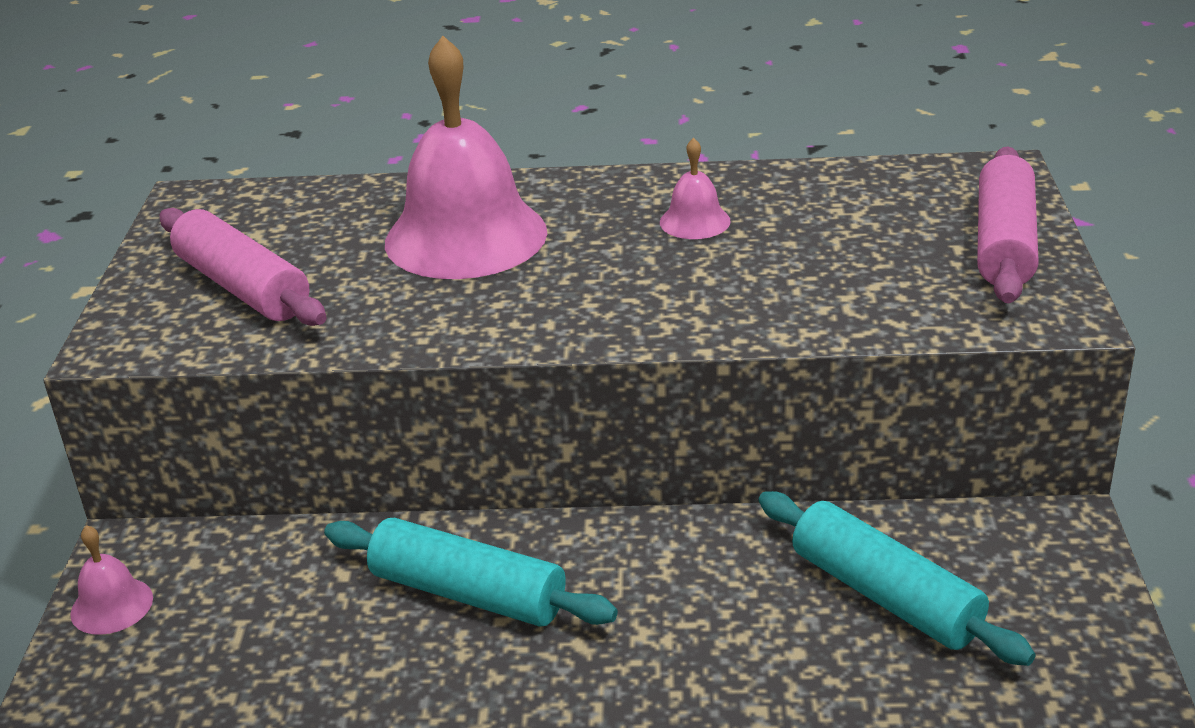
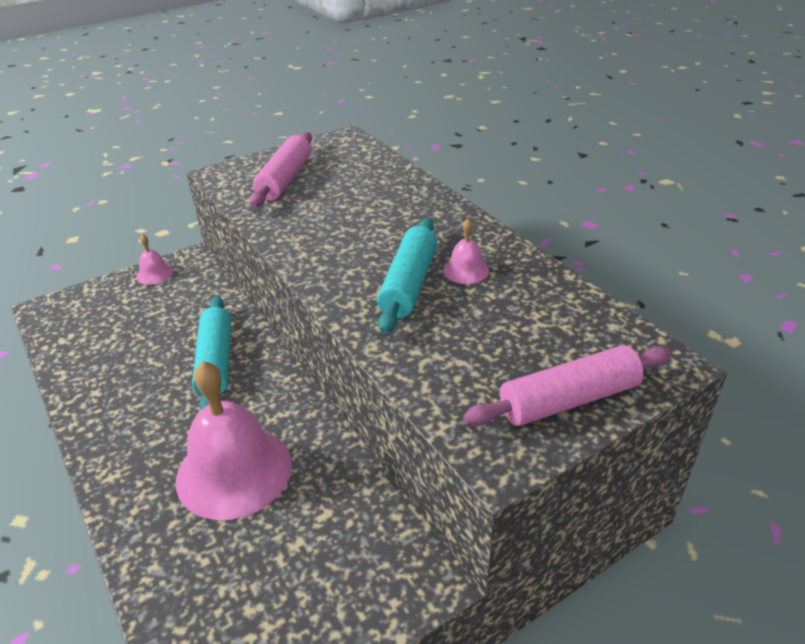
camera: 55 degrees right, 5 degrees up
pink bell [385,36,547,279] -> pink bell moved to [176,361,292,520]
turquoise rolling pin [759,491,1036,666] -> turquoise rolling pin moved to [377,218,437,334]

